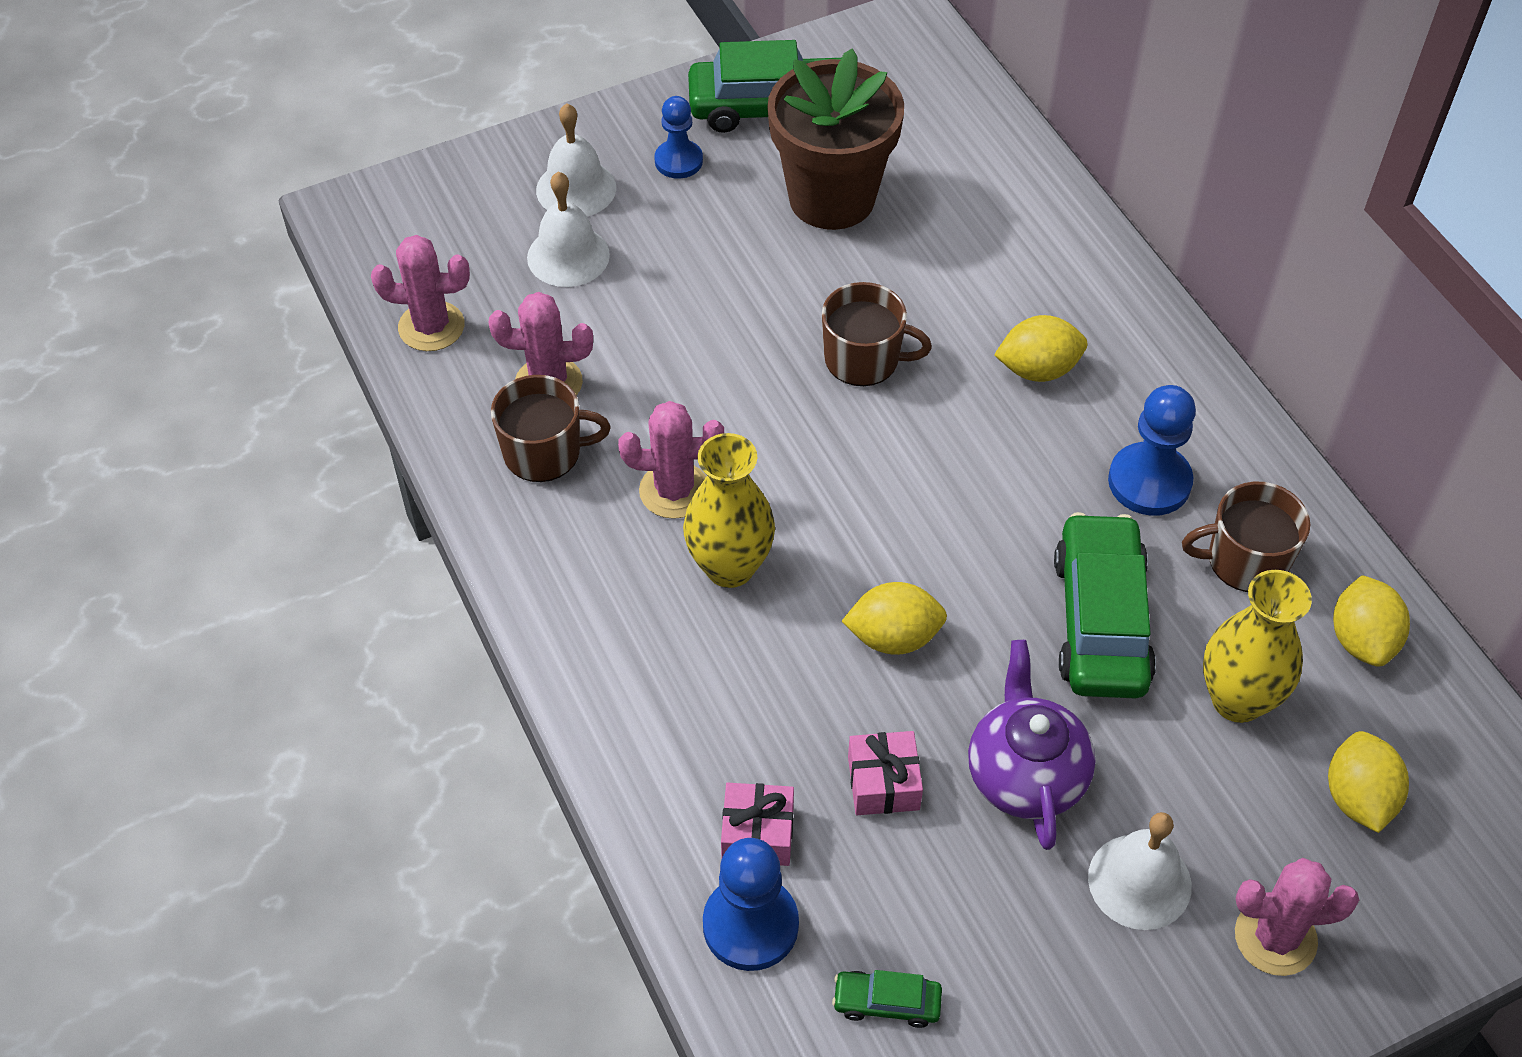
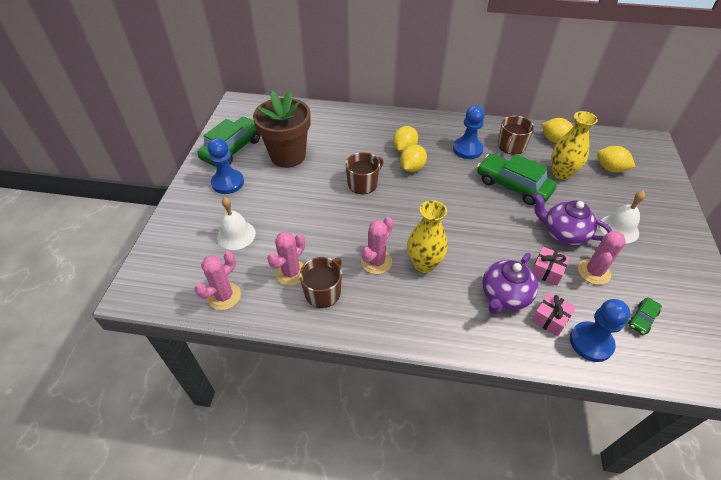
camera: 55 degrees left, 5 degrees down
white bell [536,104,616,216] -> none
blue pawn [654,96,703,179] -> blue pawn [207,138,244,194], size x1.51
yellow lemon [842,582,947,655] -> yellow lemon moved to [400,145,427,172]
pink cactus [1235,858,1359,976] -> pink cactus moved to [578,231,626,285]
none -> purple teapot [482,253,538,314]

